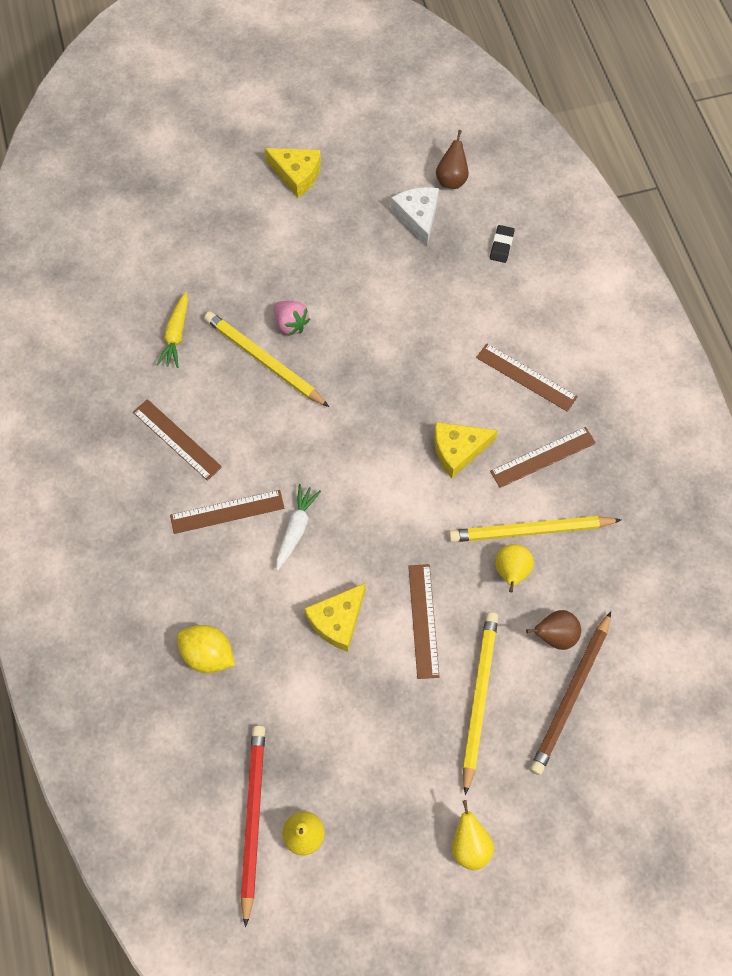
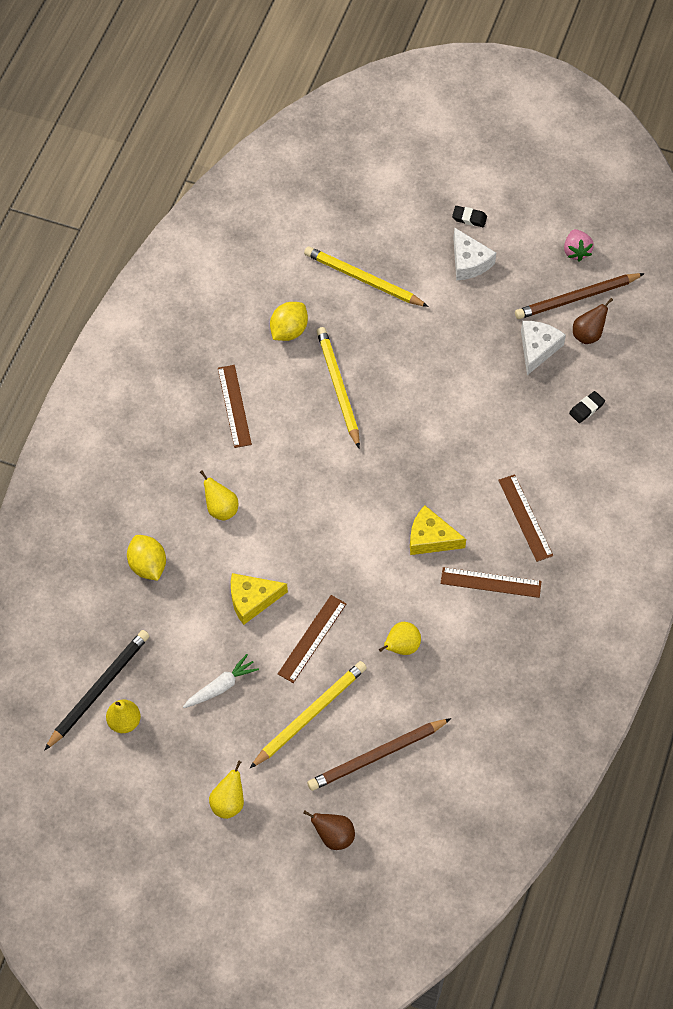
camera: 35 degrees right, 5 degrees down
yellow carrot [156,292,188,368] -> yellow lemon [270,302,308,341]
brown ruler [170,490,284,534] -> none
red pencil [241,725,265,927] -> black pencil [44,630,149,751]
yellow cheese [264,148,321,198] -> white cheese [453,227,496,280]
pink strawberry [274,301,310,336] -> pink strawberry moved to [564,229,594,262]
white carrot [276,484,321,571] -> white carrot moved to [183,654,259,708]
yellow pencil [449,516,621,542] -> yellow pencil moved to [304,246,429,307]
brown pear [526,610,581,650] -> brown pear moved to [303,810,355,850]
none -> yellow pear [200,470,238,520]
none -> black eraser [452,206,487,227]
none -> brown pencil [515,273,645,319]

